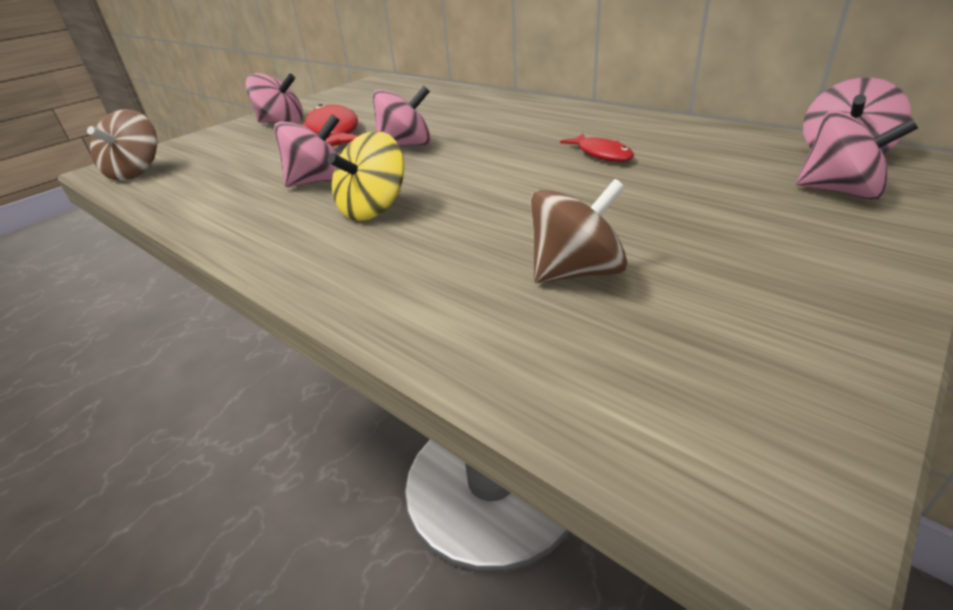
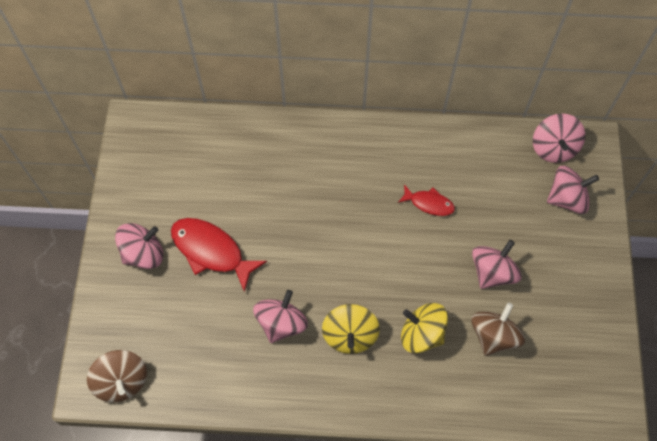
camera: 40 degrees left, 30 degrees up
pink spinning top [373,86,431,146] -> pink spinning top moved to [472,240,522,289]
none -> yellow spinning top [401,303,448,353]

